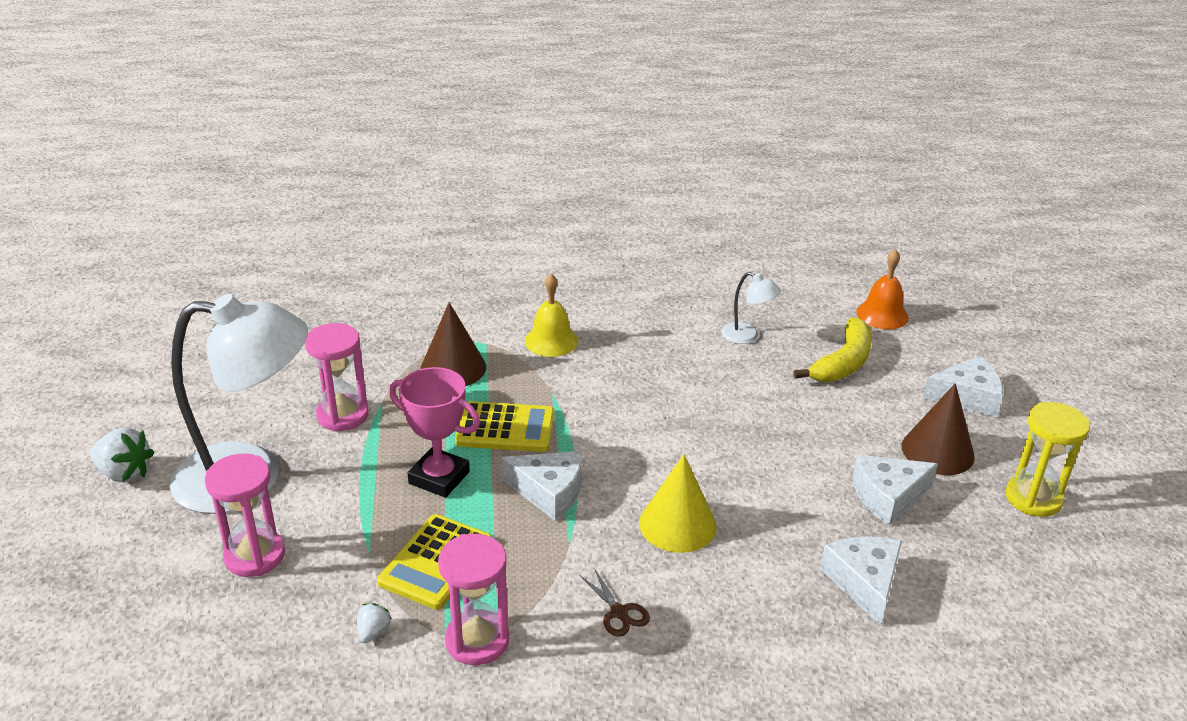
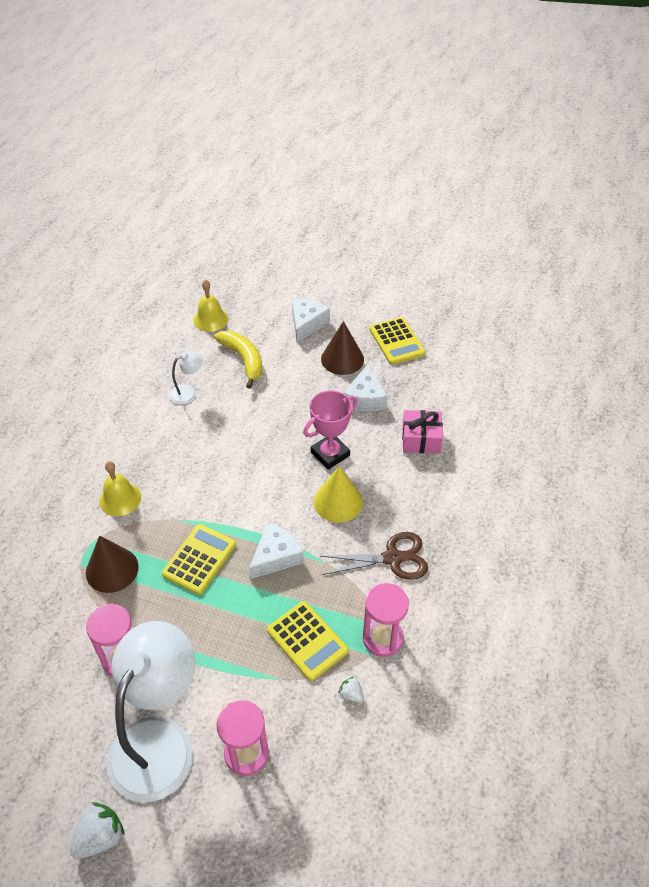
camera: 65 degrees left, 15 degrees up
pink trophy [389,367,480,498] -> pink trophy moved to [303,390,357,470]
brown scissors [579,568,650,637] -> brown scissors [321,532,428,580], size x1.88
white cheese [820,536,902,626] -> pink gift [402,410,443,454]
orange bell [856,249,909,329] -> yellow bell [193,280,228,332]
yellow hourglass [1005,402,1090,517] -> yellow calculator [369,317,425,365]

